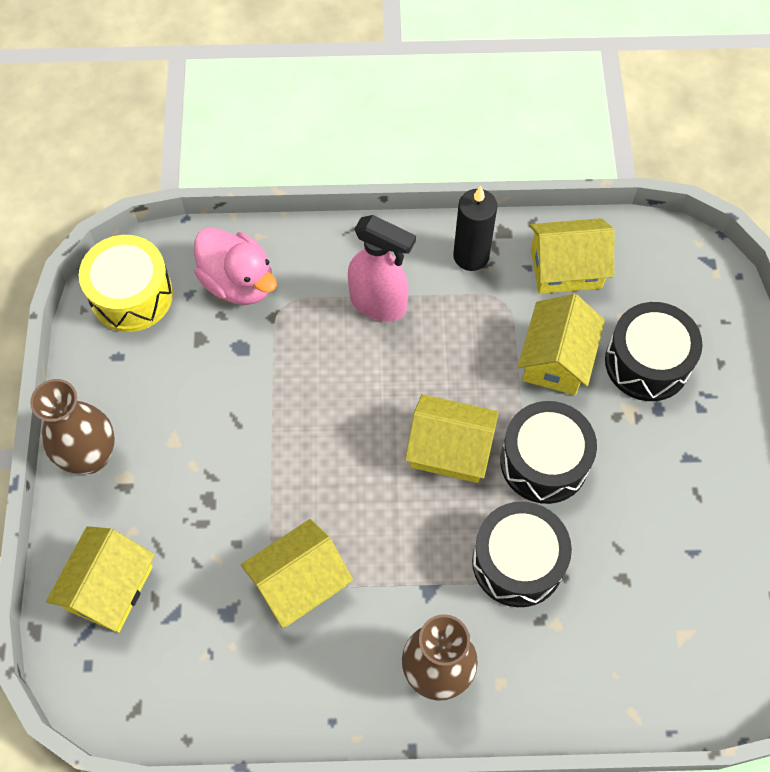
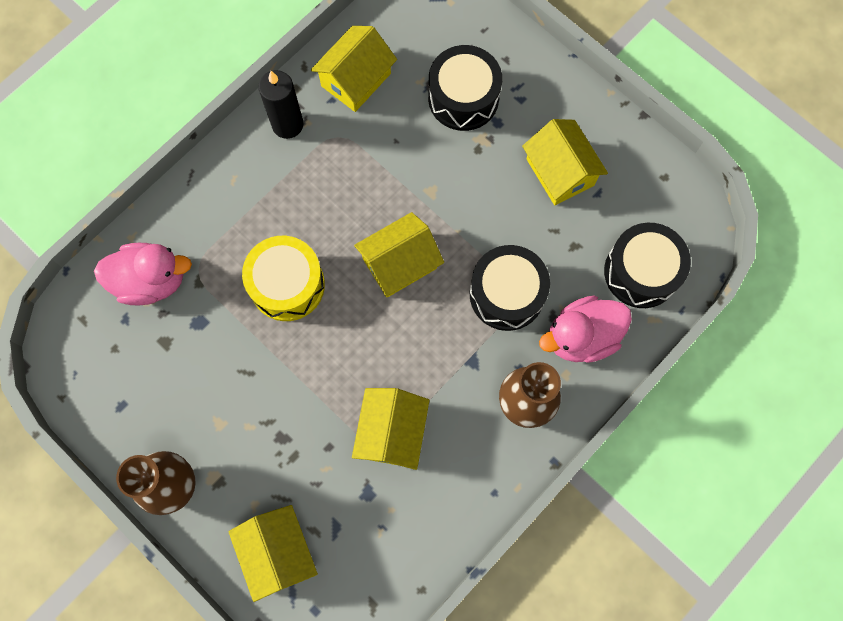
camera: 45 degrees left, 10 degrees up
yellow drum [79,235,173,332] -> yellow drum moved to [242,236,325,321]
pink spray bottle [348,215,416,321] -> none
black drum [500,401,597,504] -> black drum moved to [604,223,691,308]
yellow house [518,294,605,395] -> yellow house moved to [522,119,608,205]
none -> pink duck [539,295,632,363]

